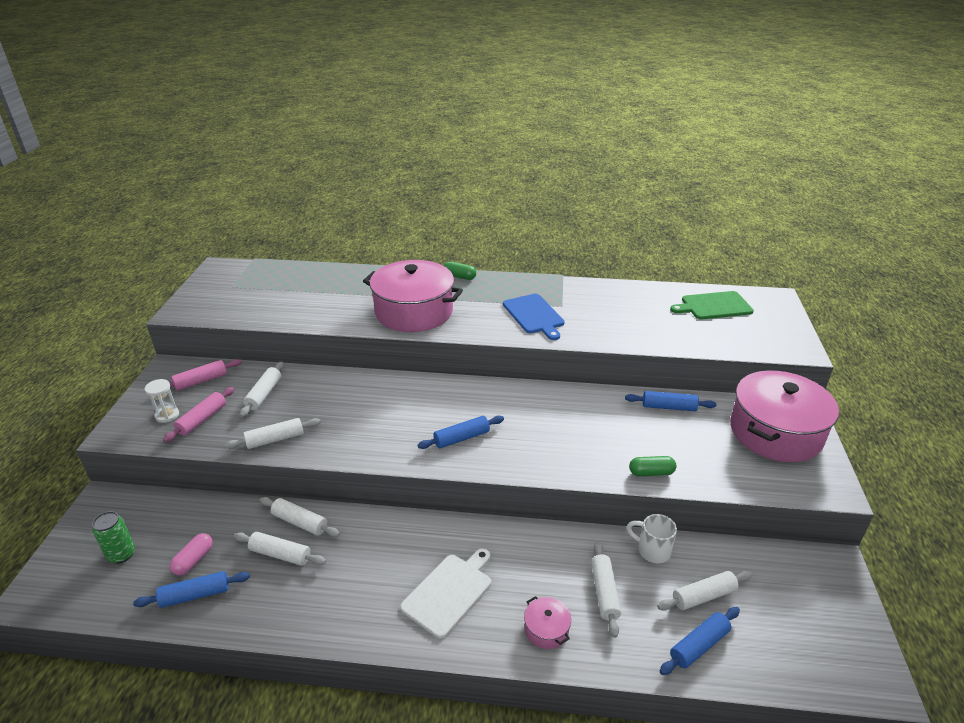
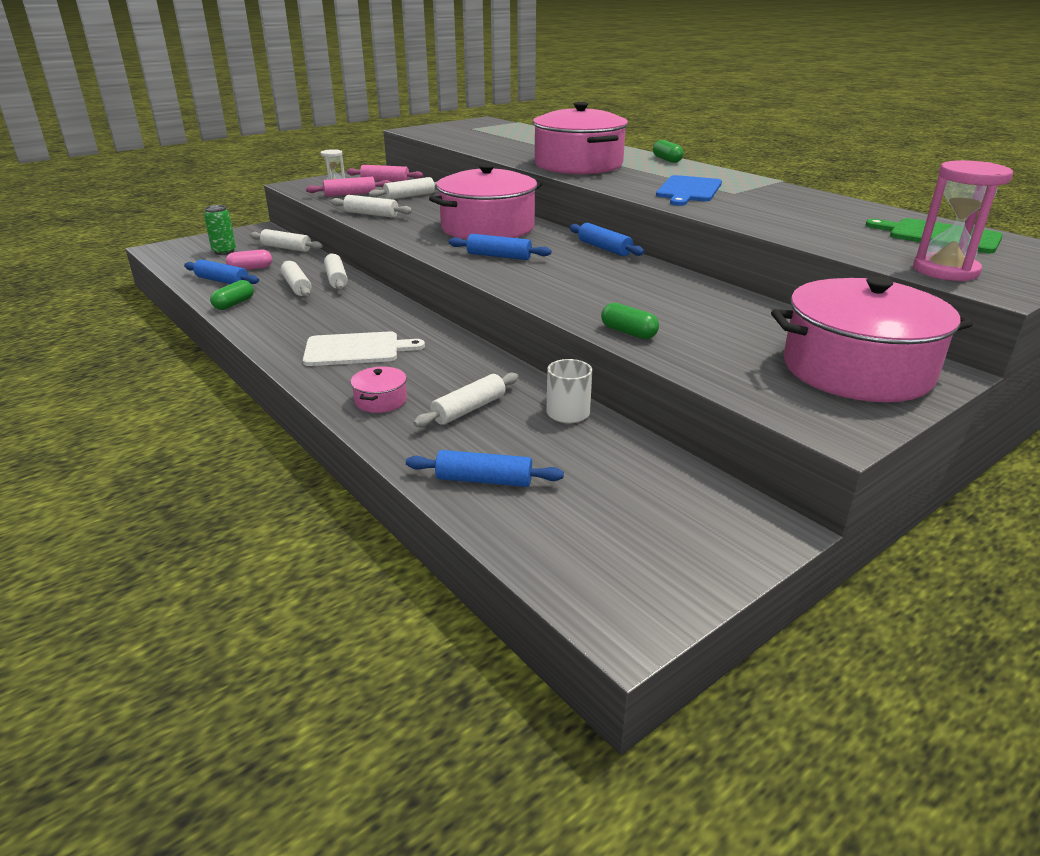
camera: 45 degrees right, 5 degrees down
blue rolling pin [625,391,716,411] -> blue rolling pin moved to [570,223,644,256]
white rolling pin [657,571,752,611] -> white rolling pin moved to [250,229,323,252]
none -> green capsule [210,280,254,310]
none -> pink pot [429,163,542,240]
none -> pink hourglass [913,160,1013,281]

